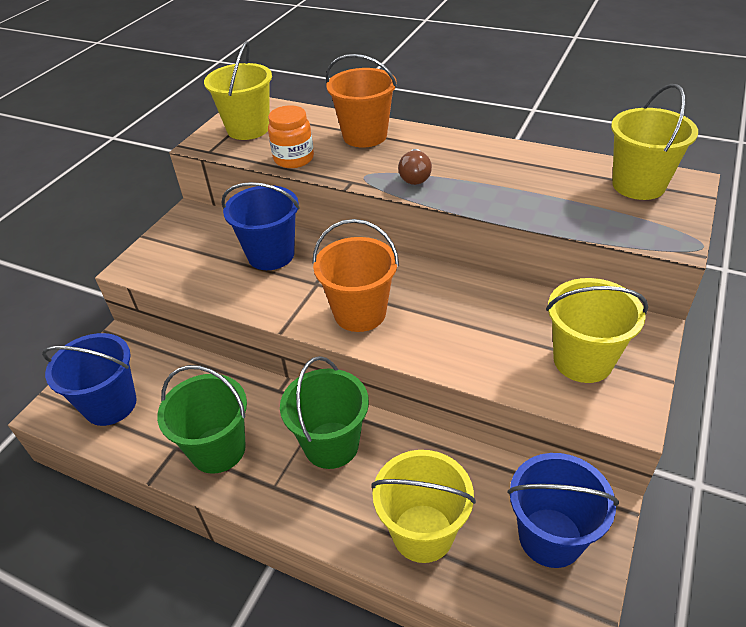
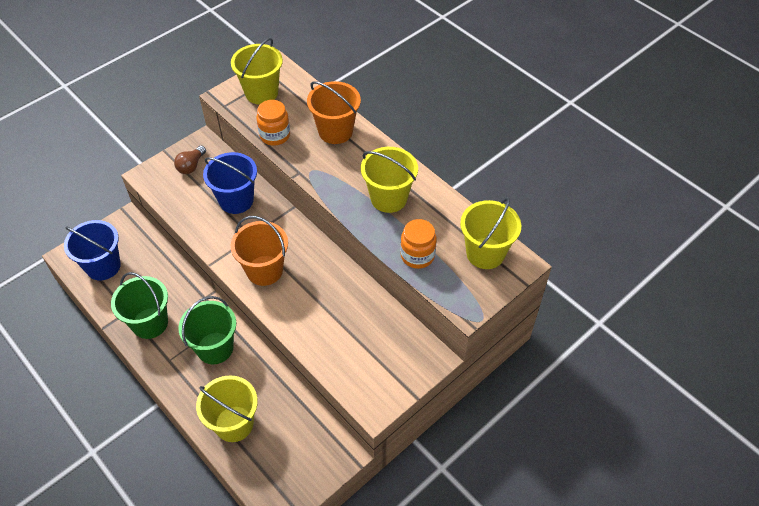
camera: 20 degrees right, 10 degrees up
brown light bulb [398,149,432,185] -> brown light bulb moved to [174,146,206,174]
blue bucket [508,453,619,568] -> none
yellow bucket [546,278,648,383] -> yellow bucket moved to [361,147,418,213]
none -> orange jar [400,219,437,269]

